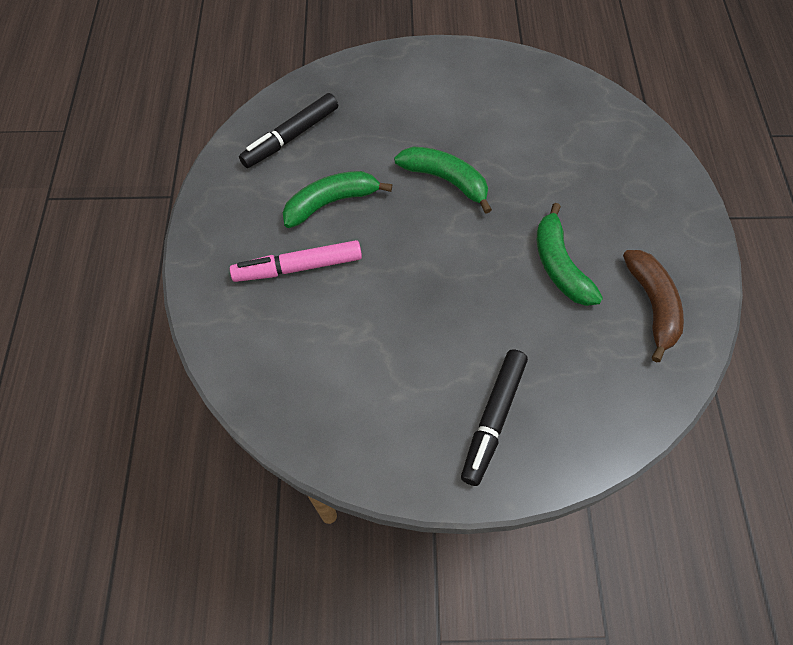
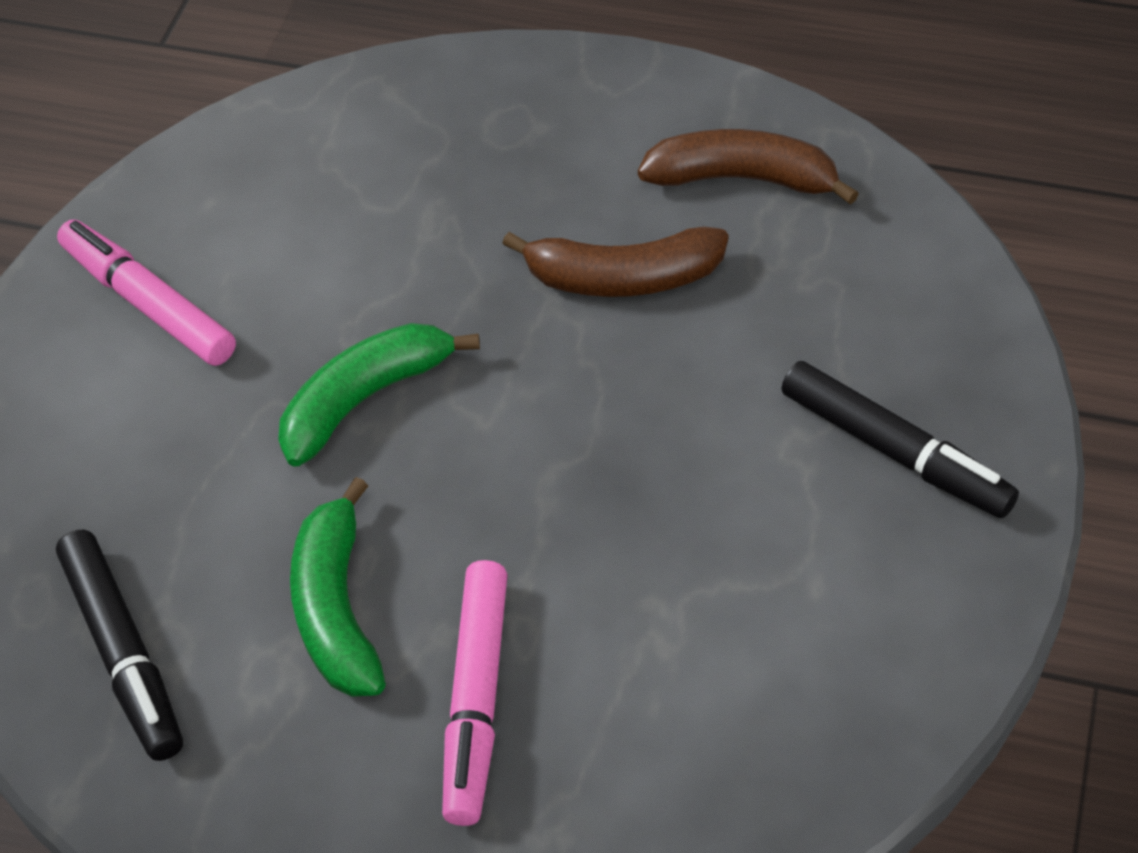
camera: 70 degrees left, 10 degrees down
green banana [537,203,603,306] -> brown banana [502,226,729,297]
none -> pink marker [57,220,236,366]

